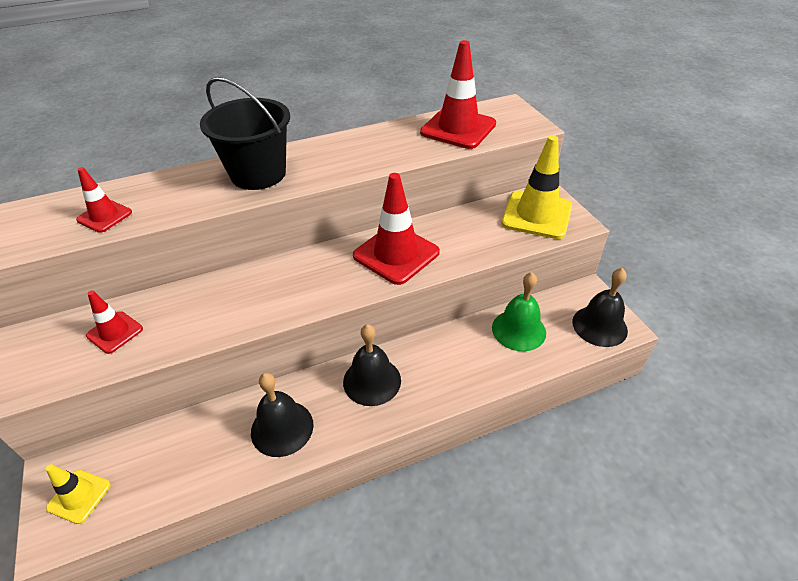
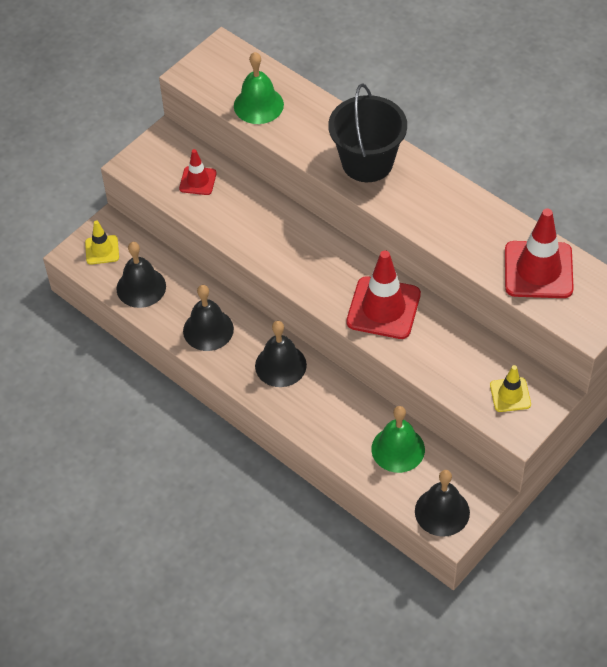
camera: 65 degrees right, 10 degrees up
red traffic cone [76,167,132,233] -> green bell [234,52,284,124]
yellow traffic cone [501,135,572,239] -> yellow traffic cone [490,365,531,412], size x0.54
none -> black bell [116,242,166,308]

